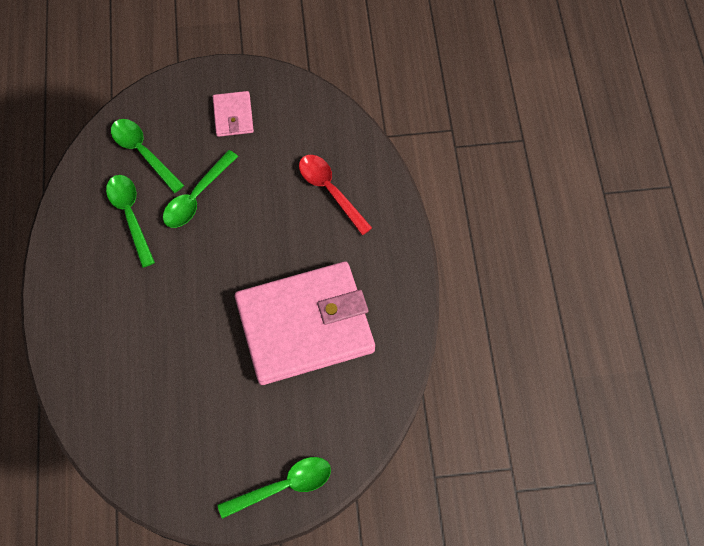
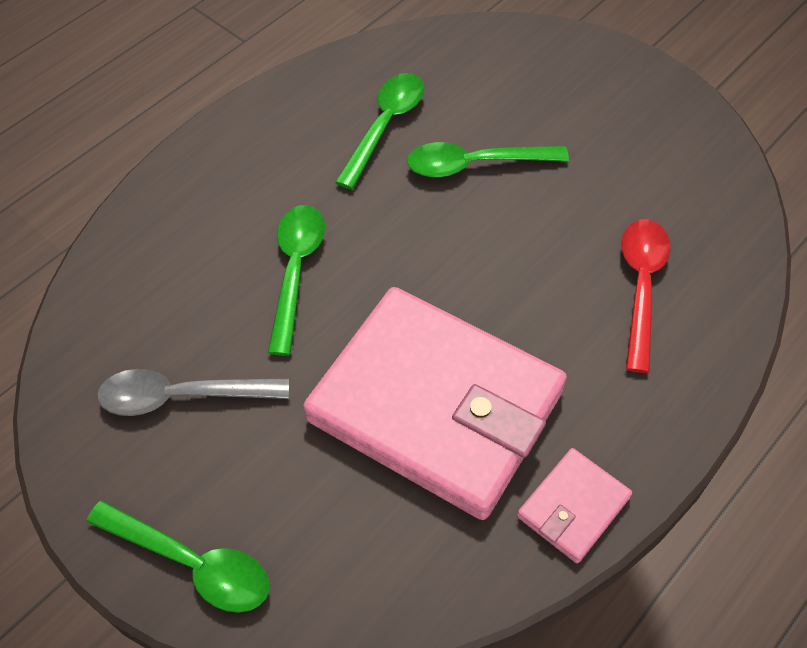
camera: 50 degrees right, 10 degrees down
green spoon [111,119,184,193] -> green spoon moved to [268,205,325,356]
pink wallet [213,91,254,137] -> pink wallet moved to [517,448,632,563]
none -> grey spoon [97,369,289,416]

